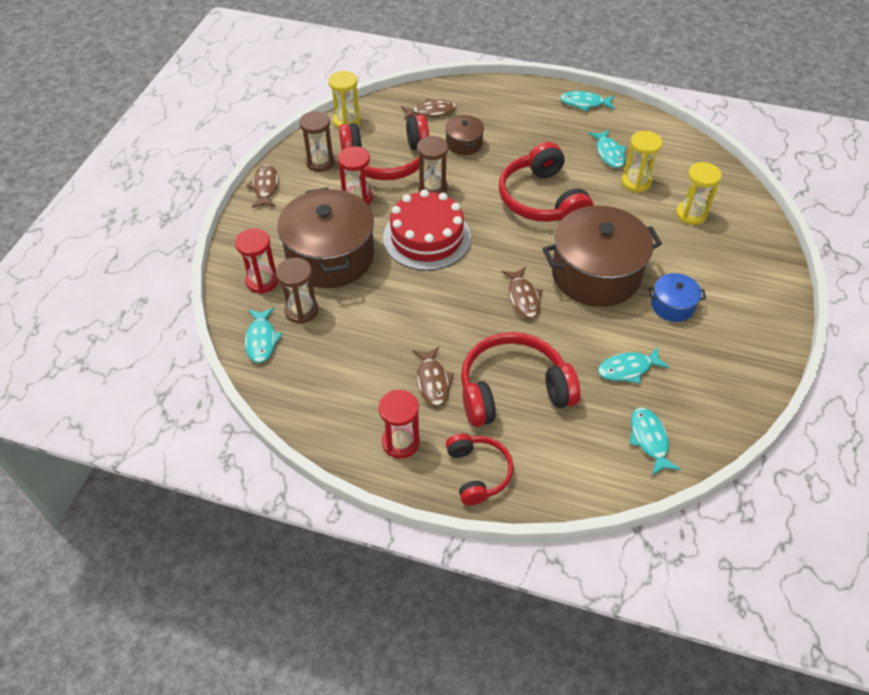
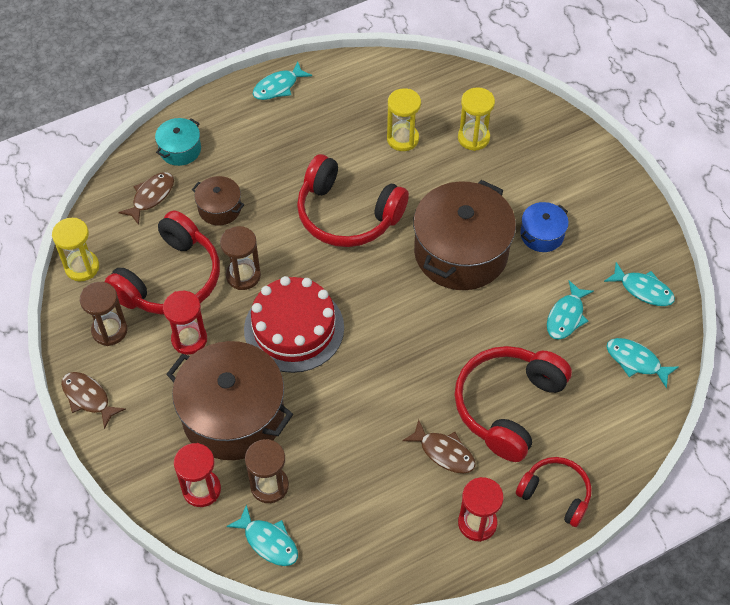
camera: 45 degrees left, 5 degrees up
brown fish [501,267,543,318] -> none
turquoise fish [589,130,626,168] -> turquoise fish moved to [604,262,675,306]
none -> turquoise pot [155,118,201,166]

